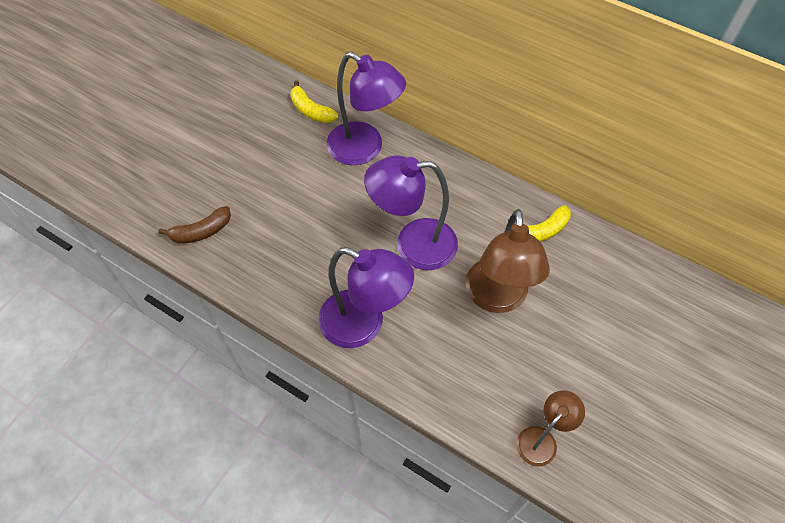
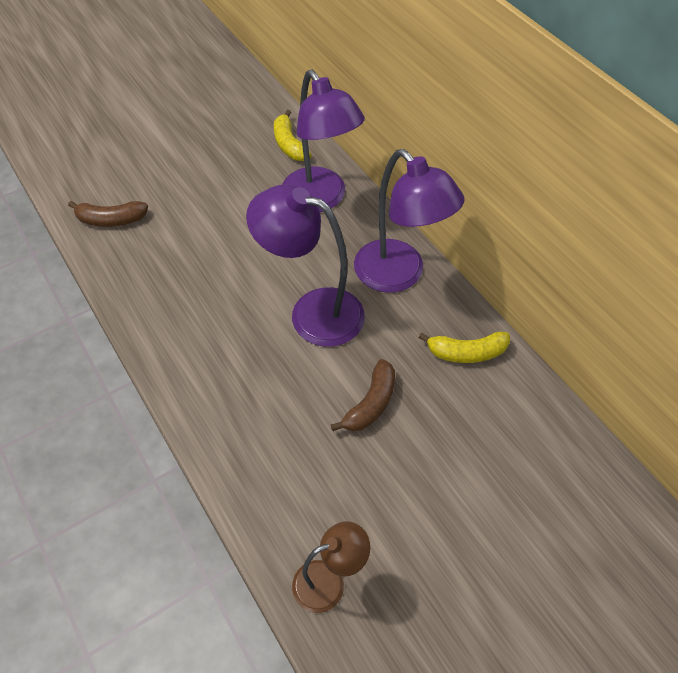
camera: 25 degrees right, 5 degrees down
purple lamp [318,247,414,348] -> purple lamp moved to [354,149,464,293]
brown lamp [465,209,550,313] -> brown banana [331,359,395,431]

